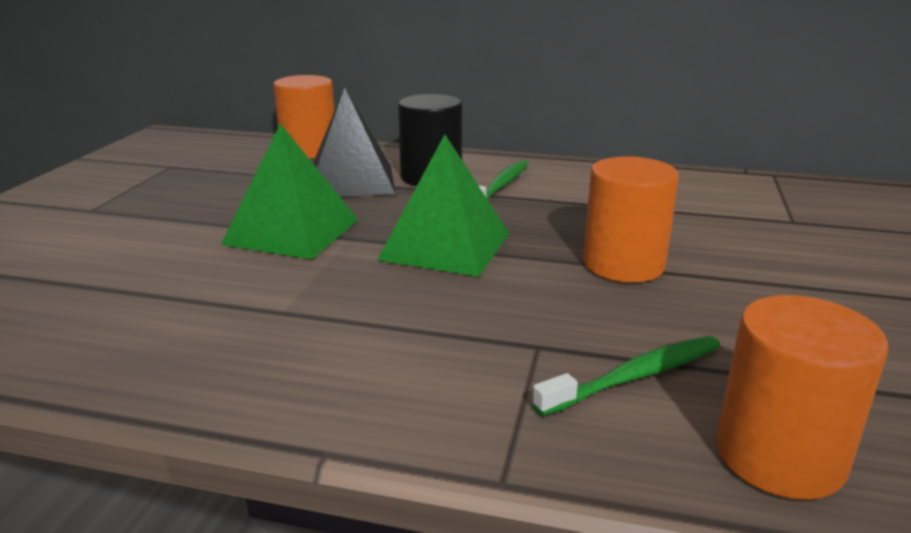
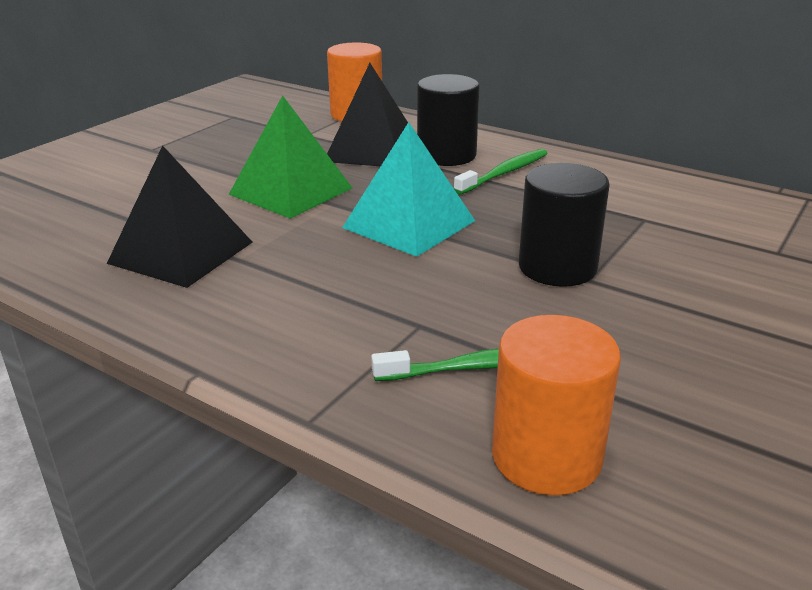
camera: 20 degrees right, 5 degrees up
green pyramid [377,135,509,277] -> turquoise pyramid [342,122,475,257]
orange cylinder [583,156,679,282] -> black cylinder [519,163,610,287]
none -> black pyramid [107,145,253,288]

